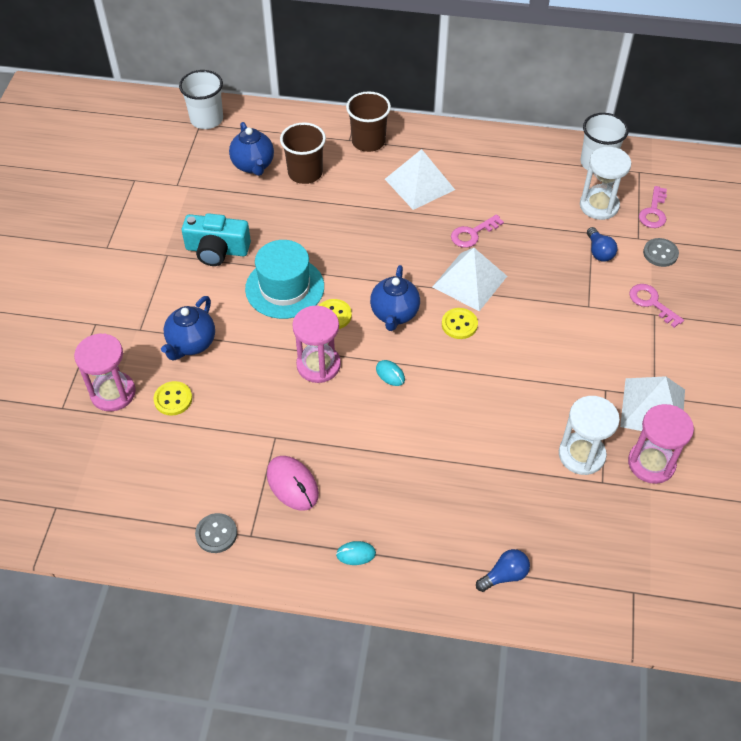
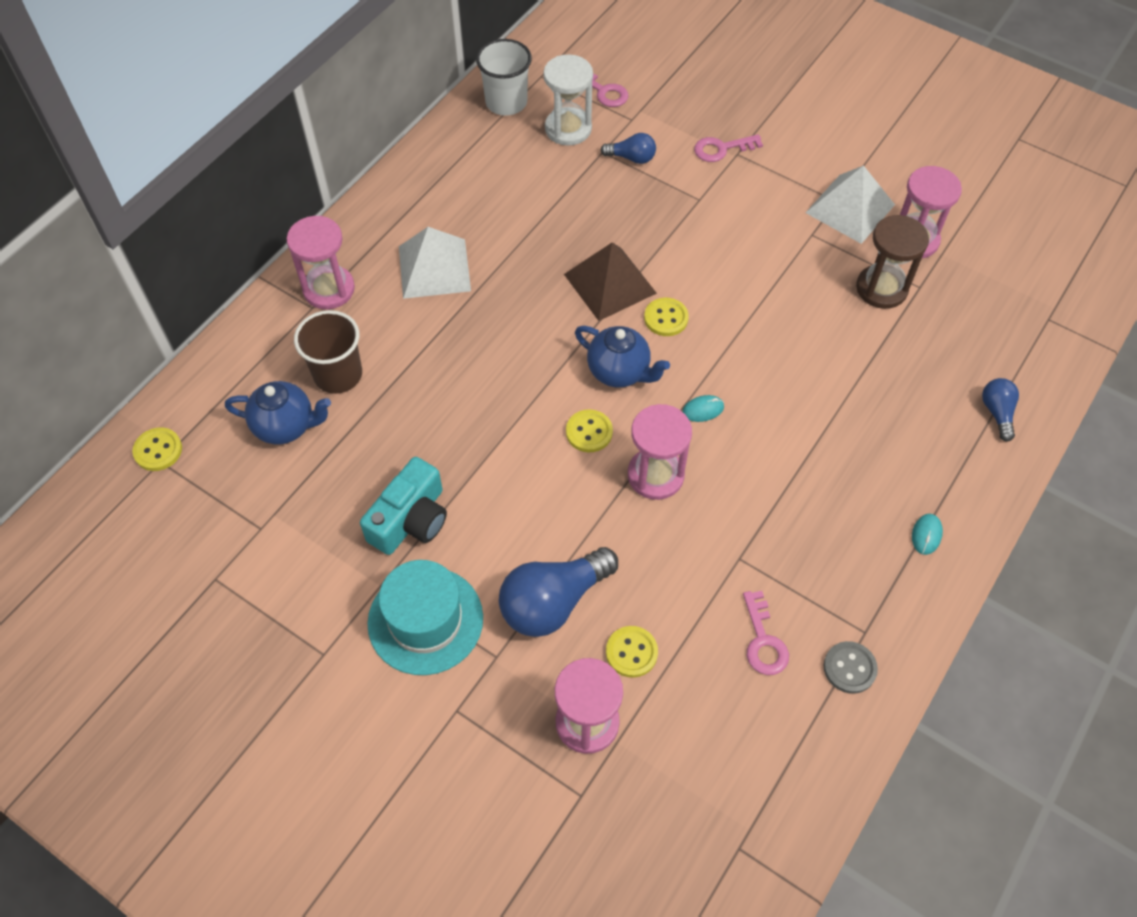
camera: 65 degrees left, 5 degrees up
blue teapot [161,296,215,361] -> blue light bulb [499,547,618,637]
white cup [179,70,223,129] -> yellow button [132,427,182,471]
turquoise hat [245,240,324,319] -> turquoise hat moved to [367,560,483,675]
pink mouse [267,456,319,511] -> none
brown cup [346,91,391,152] -> pink hourglass [287,216,355,309]
white pyramid [432,248,507,311] -> brown pyramid [564,242,657,321]
pink key [451,214,504,248] -> pink key moved to [743,591,789,675]
white hourglass [559,396,620,475] -> brown hourglass [856,215,929,309]
grey button [643,238,679,267] -> none

